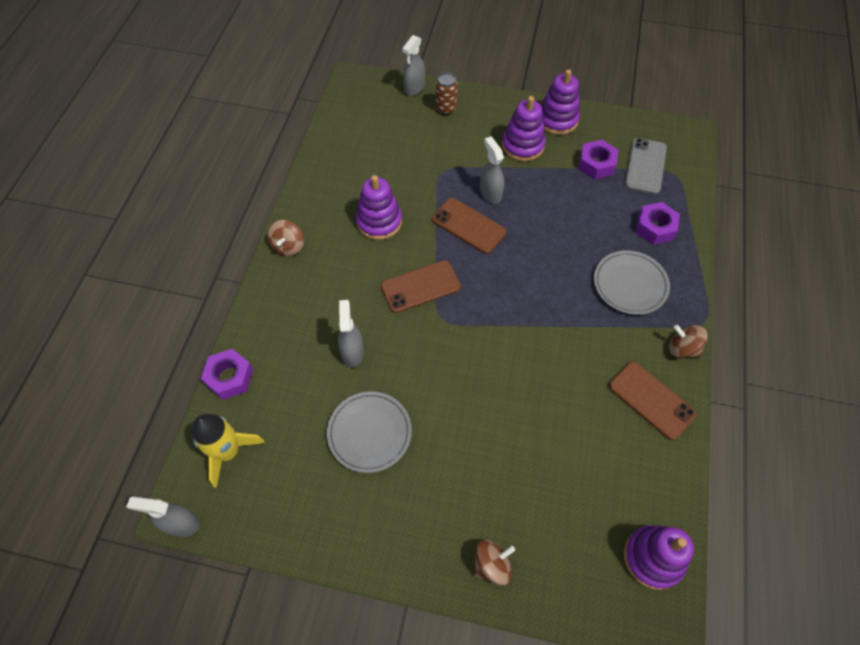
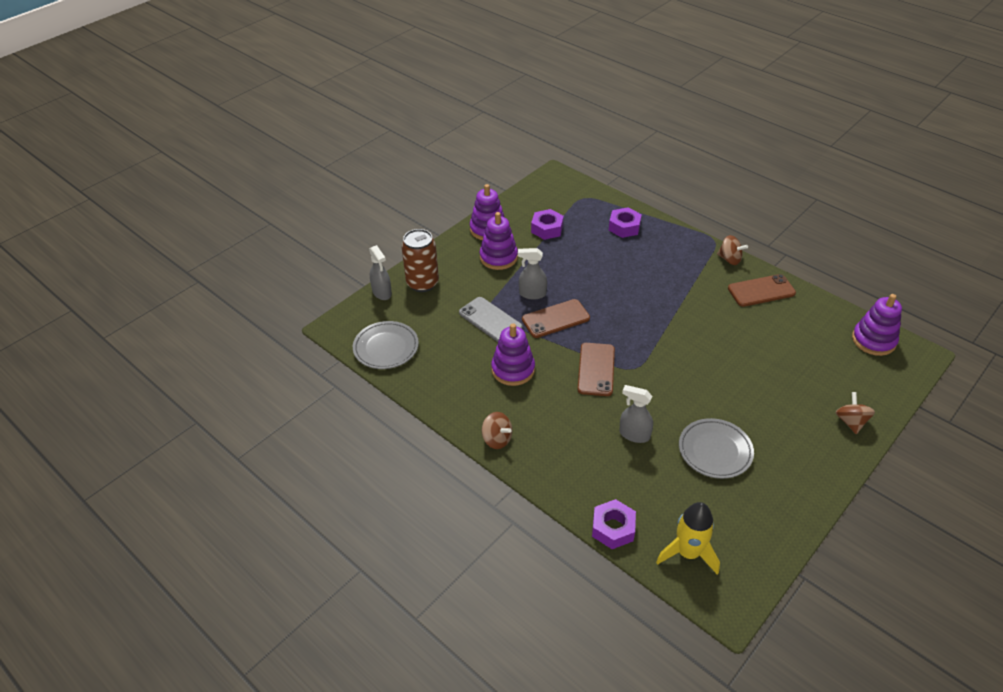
camera: 60 degrees left, 15 degrees down
grey spray bottle [126,497,200,537] -> none
brown can [436,72,458,115] -> brown can [401,229,439,292], size x1.63
grey plate [594,250,670,315] -> grey plate moved to [353,321,419,369]
grey phone [625,138,667,194] -> grey phone moved to [459,297,523,342]
brown spinning top [669,325,708,358] -> brown spinning top turned 120 degrees counterclockwise [717,235,748,265]

